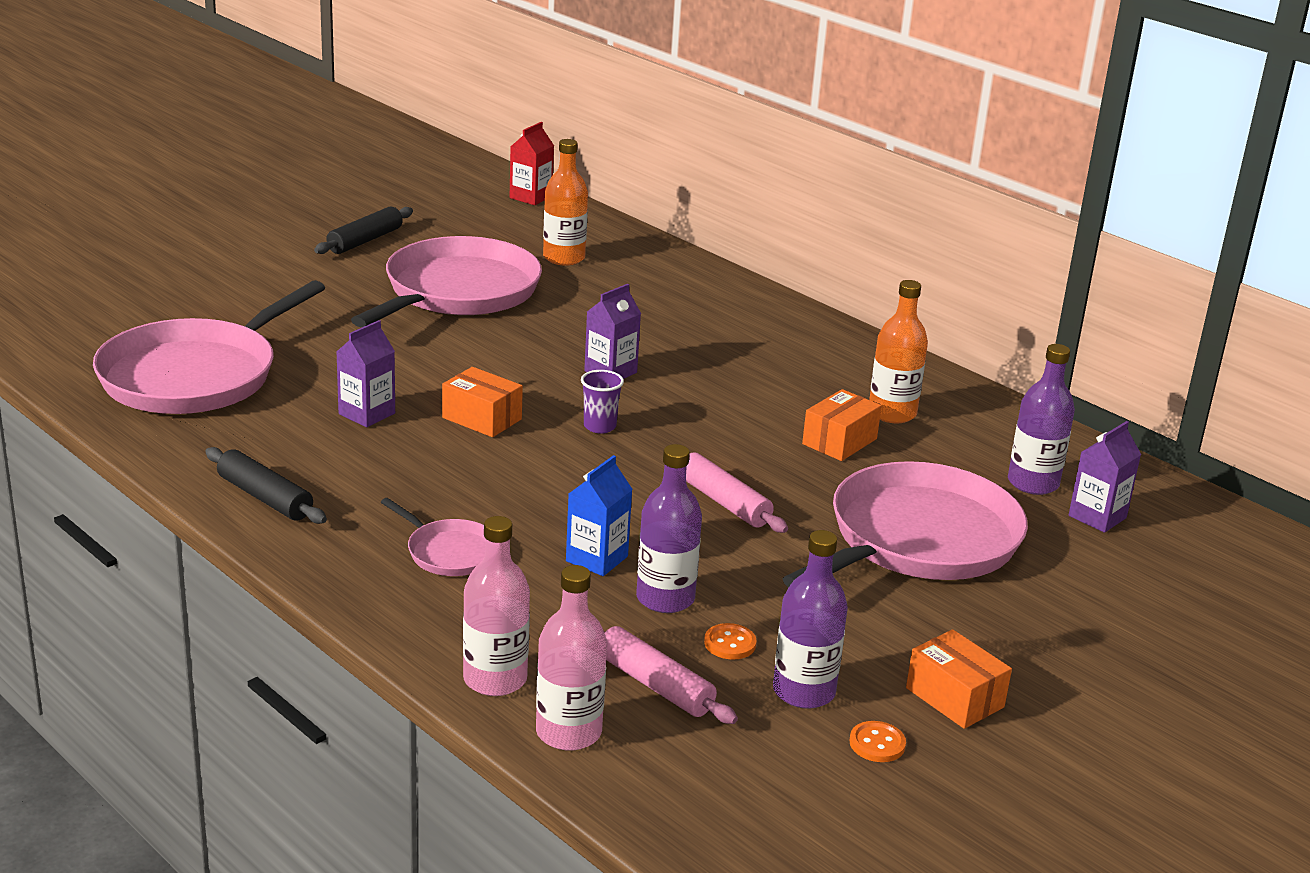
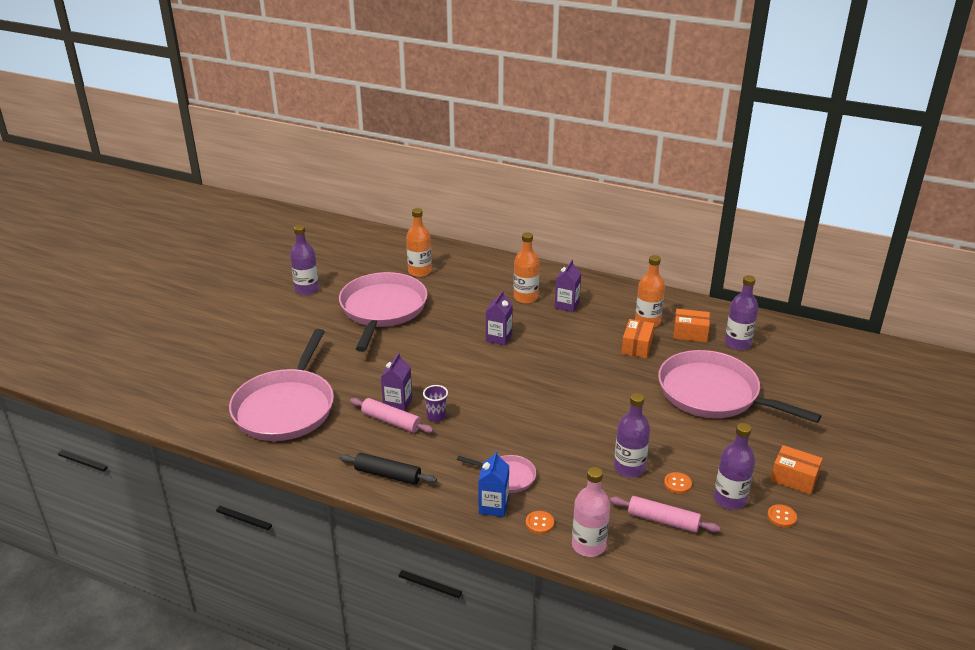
camera: 20 degrees left, 5 degrees up
black rolling pin [314,206,413,254] -> purple bottle [290,225,319,295]
orange box [442,367,523,437] -> orange box moved to [673,309,710,342]
red carton [510,122,554,205] -> none
pink bottle [536,565,607,751] -> none
blue carton [566,455,633,576] -> blue carton moved to [478,451,509,517]
purple cup [581,370,624,434] -> purple cup moved to [423,385,448,422]
pink rolling pin [686,452,788,533] -> pink rolling pin moved to [350,398,434,433]
pink pan [783,461,1028,588] -> pink pan turned 75 degrees counterclockwise [658,350,821,423]
purple carton [1069,421,1141,533] -> purple carton moved to [555,260,581,312]
none -> orange bottle [514,232,539,303]
none -> orange button [526,511,554,534]

